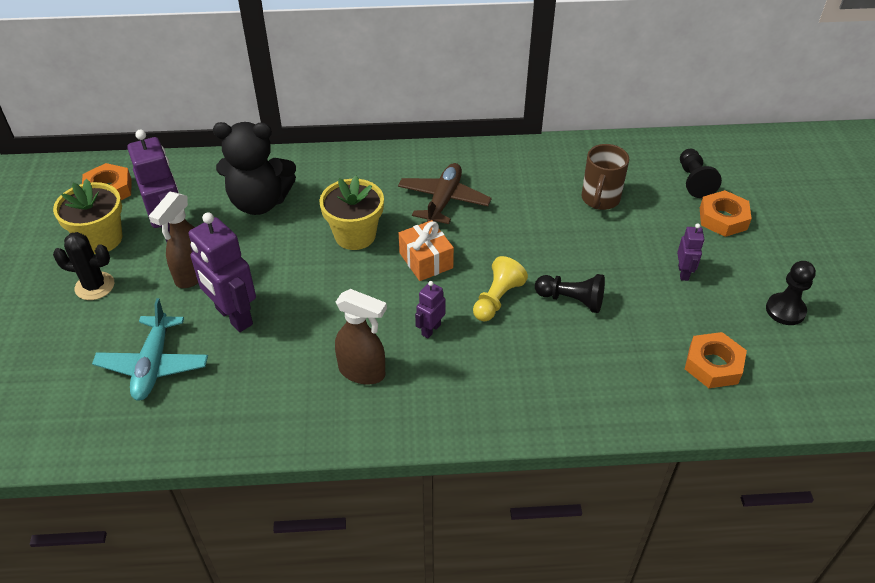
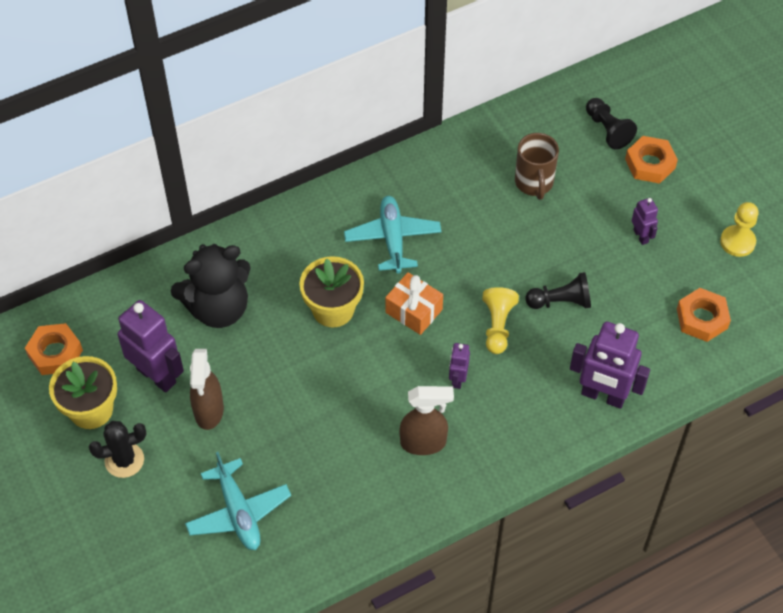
camera: 25 degrees left, 10 degrees up
purple robot [189,212,256,332] -> purple robot moved to [570,322,650,409]
brown plane [398,163,492,224] -> turquoise plane [344,196,441,273]
black pawn [766,261,816,325] -> yellow pawn [720,202,759,257]

